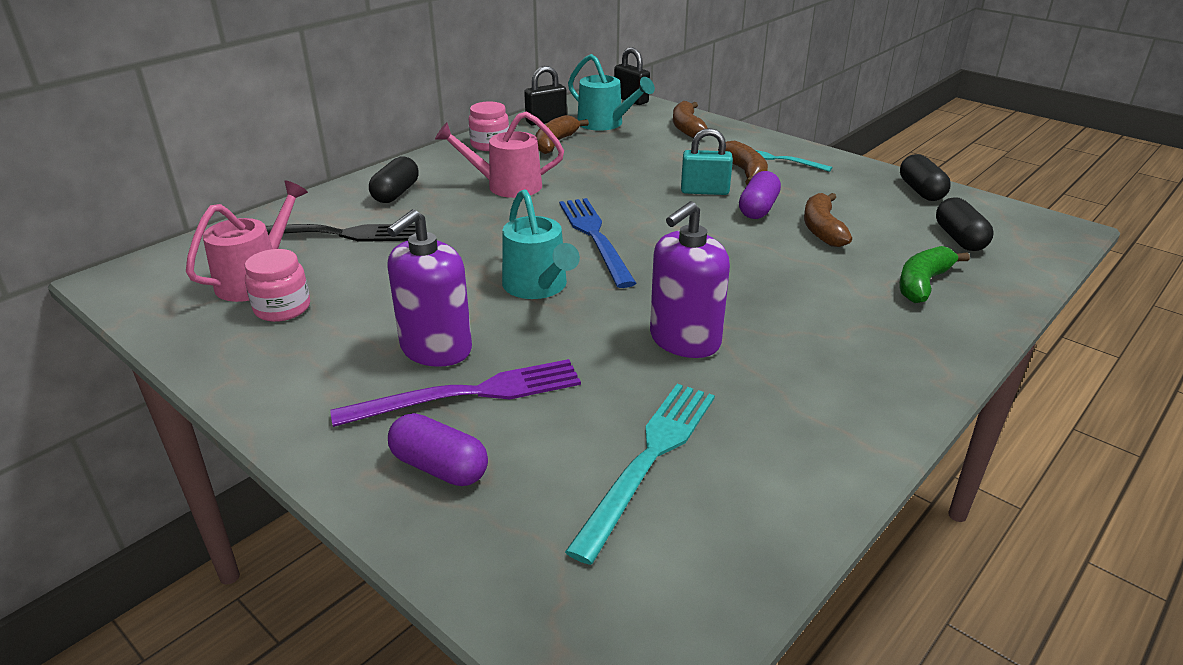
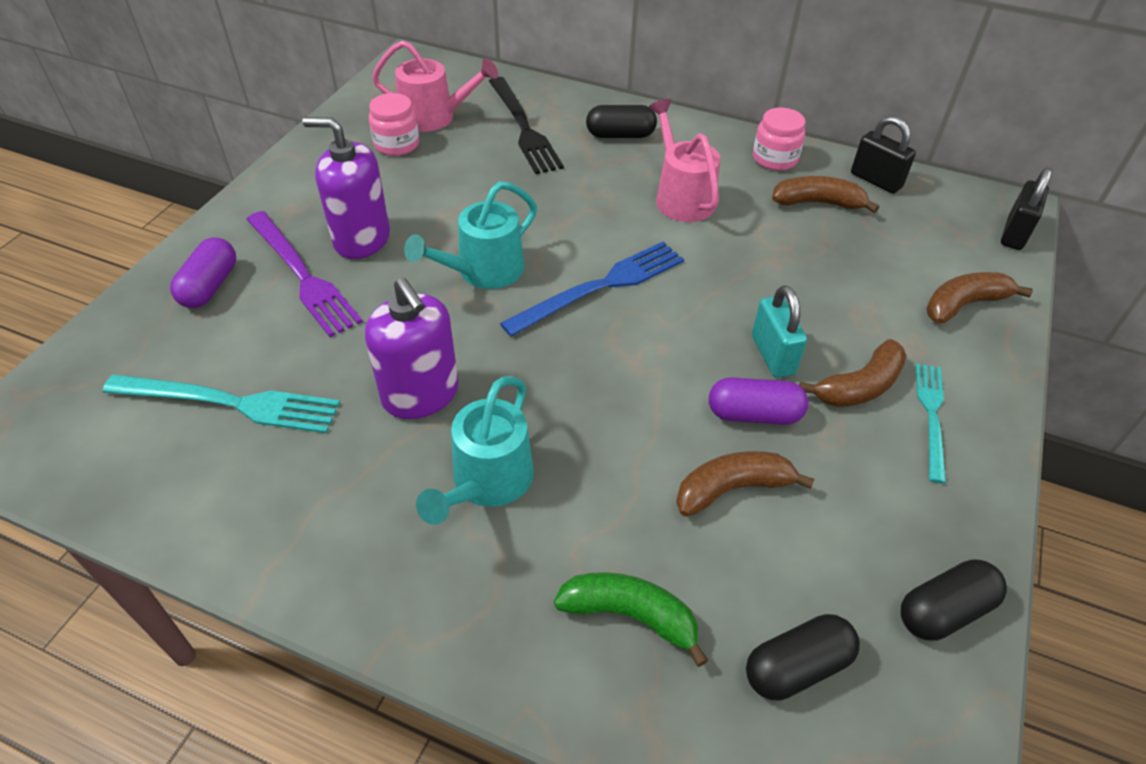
camera: 70 degrees right, 15 degrees up
turquoise watering can [568,54,655,131] -> turquoise watering can moved to [416,376,534,525]
purple soap dispenser [650,201,730,358] -> purple soap dispenser turned 150 degrees counterclockwise [365,278,459,419]

